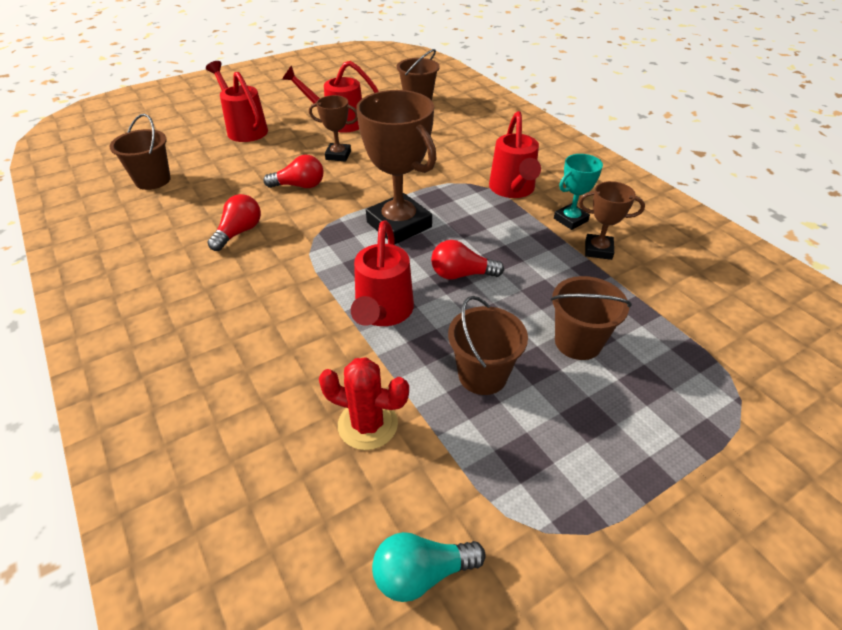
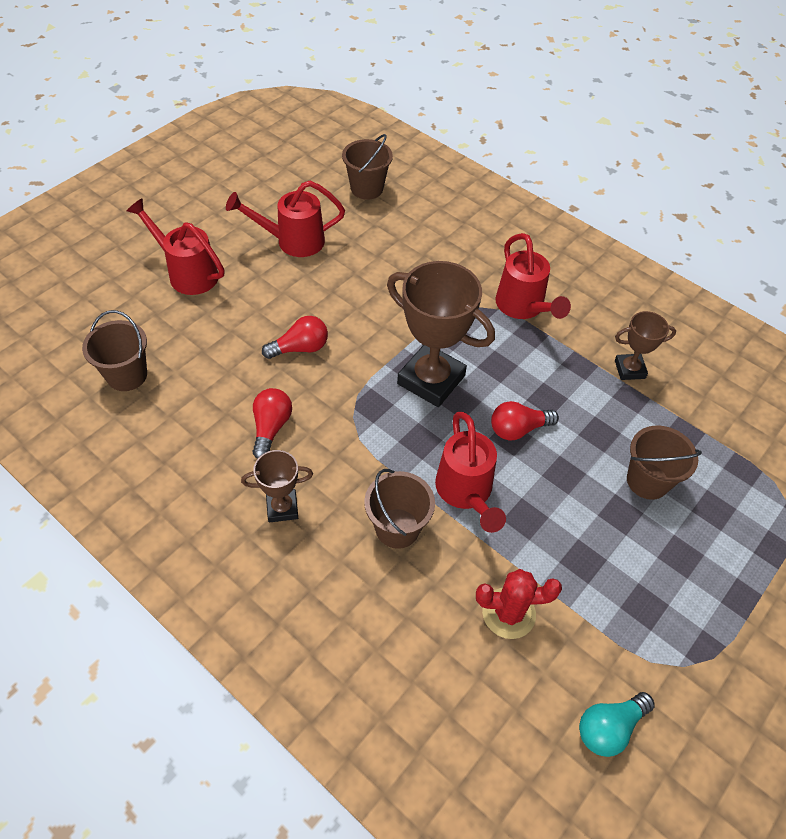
camera: 20 degrees left, 10 degrees up
brown trophy [309,95,358,162] -> brown trophy moved to [241,450,313,523]
brown bucket [448,296,528,395] -> brown bucket moved to [364,469,435,549]
turquoise trophy [554,154,603,230] -> none

